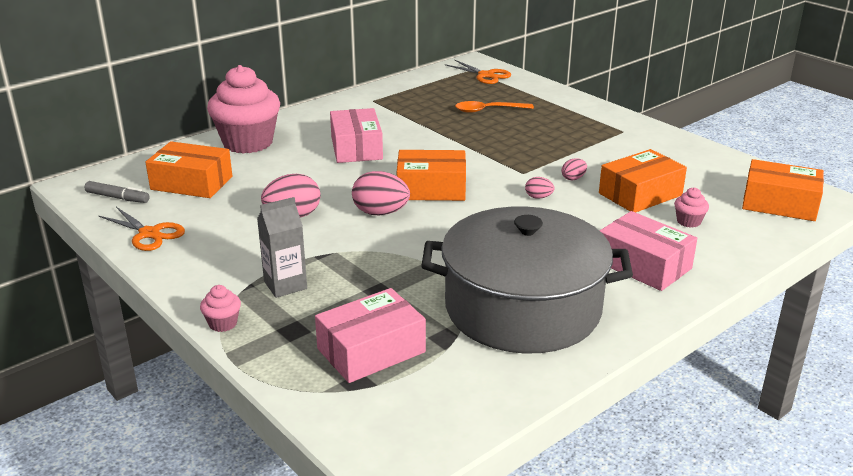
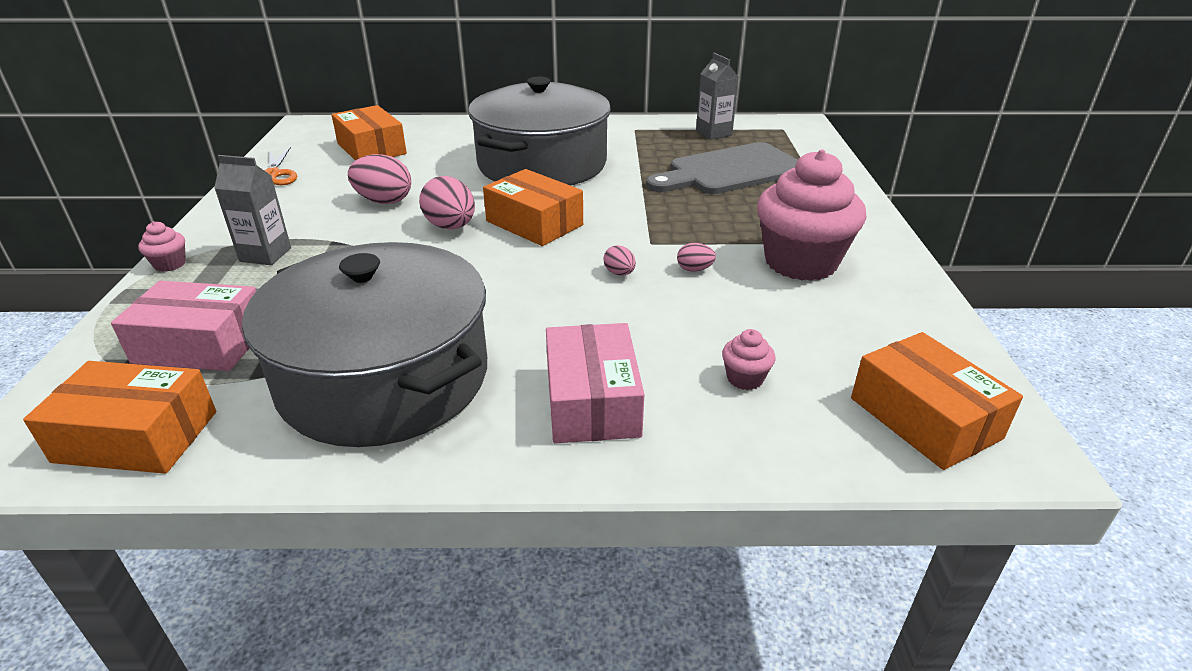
camera: 40 degrees right, 5 degrees up
grey marker [85,181,149,203] -> none
pink cupcake [207,65,280,154] -> pink cupcake moved to [757,150,866,281]
pink box [330,108,383,163] -> grey pot [468,77,611,186]
orange scissors [445,60,511,84] -> none
orange spoon [455,101,534,113] -> grey cutting board [646,142,798,194]
orange box [599,149,687,213] -> orange box moved to [23,361,216,474]
none -> grey carton [696,53,739,140]

